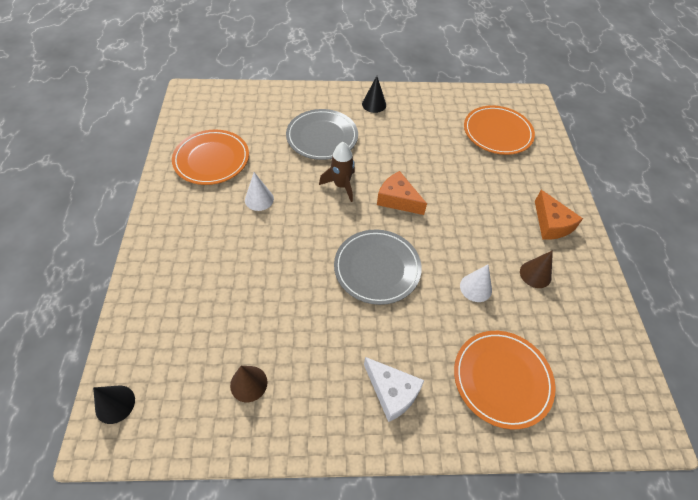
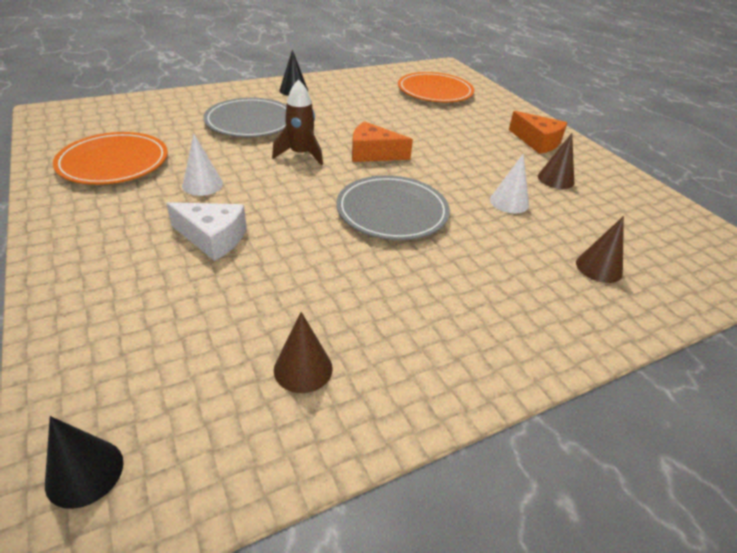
camera: 25 degrees left, 15 degrees down
white cheese [364,357,424,422] -> white cheese moved to [166,202,247,261]
orange plate [454,331,556,430] -> brown cone [576,216,624,283]

